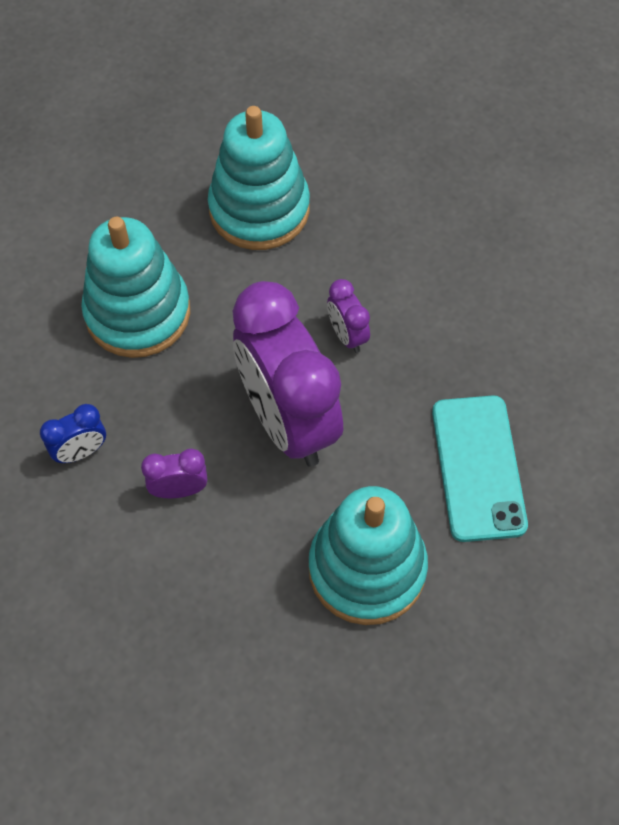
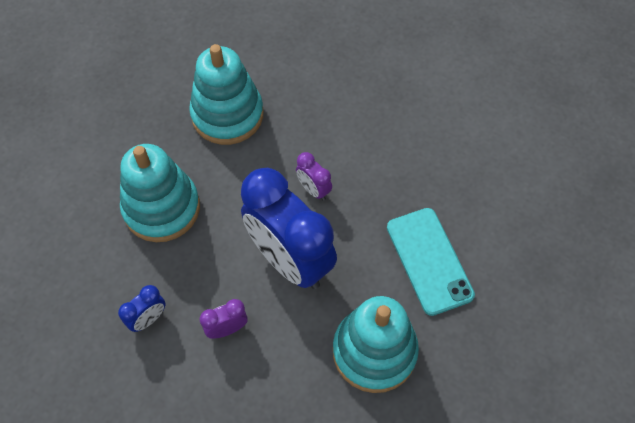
camera: 15 degrees left, 0 degrees up
purple clock [233,281,343,467] -> blue clock [241,168,337,289]

